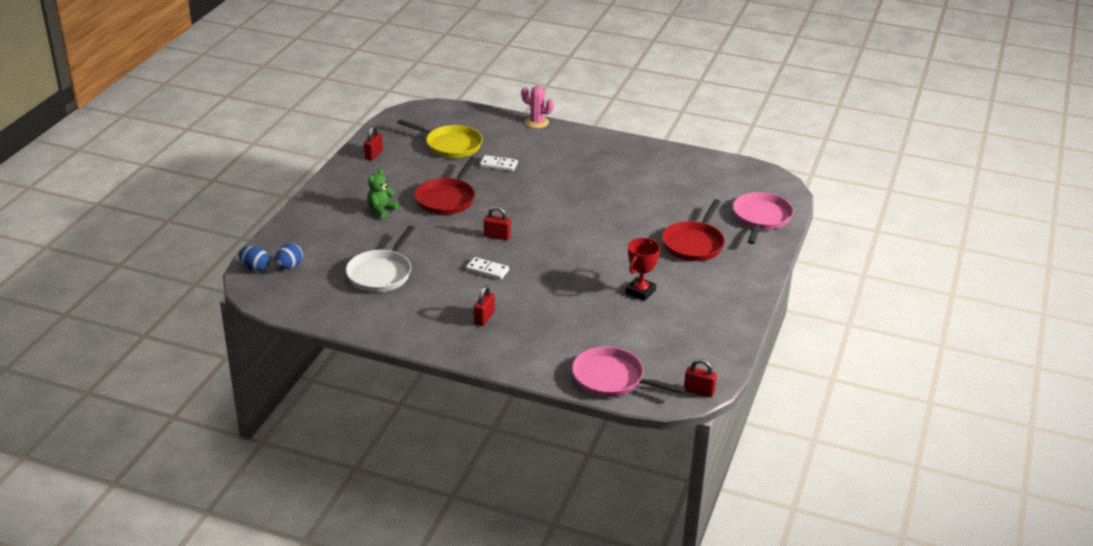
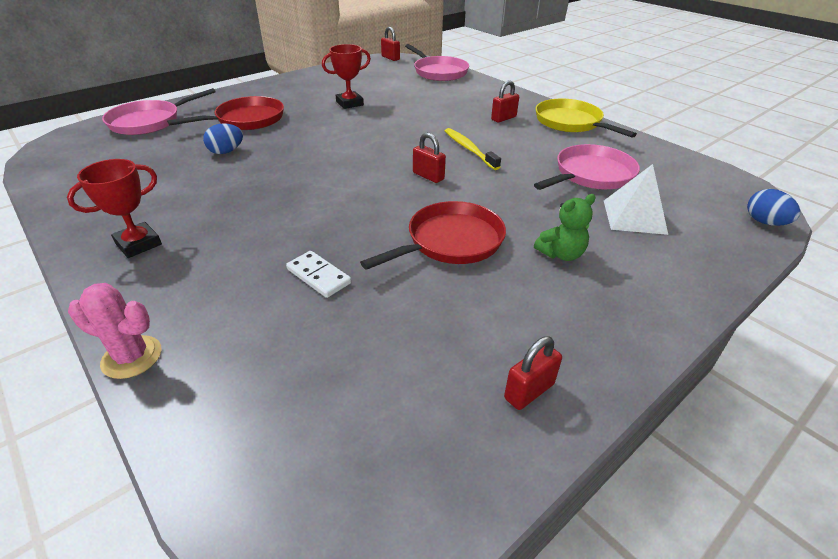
camera: 150 degrees left, 5 degrees up
blue egg [275,243,303,269] -> blue egg moved to [203,123,243,154]
white pan [346,226,415,292] -> pink pan [534,144,640,190]
yellow pan [397,119,483,158] -> yellow pan moved to [536,99,637,138]
white domino [466,257,509,280] -> yellow toothbrush [445,128,501,170]
pink cactus [521,86,554,128] -> pink cactus turned 45 degrees counterclockwise [68,283,162,379]
none -> red trophy [67,159,162,258]
none -> white pyramid [604,164,668,235]

